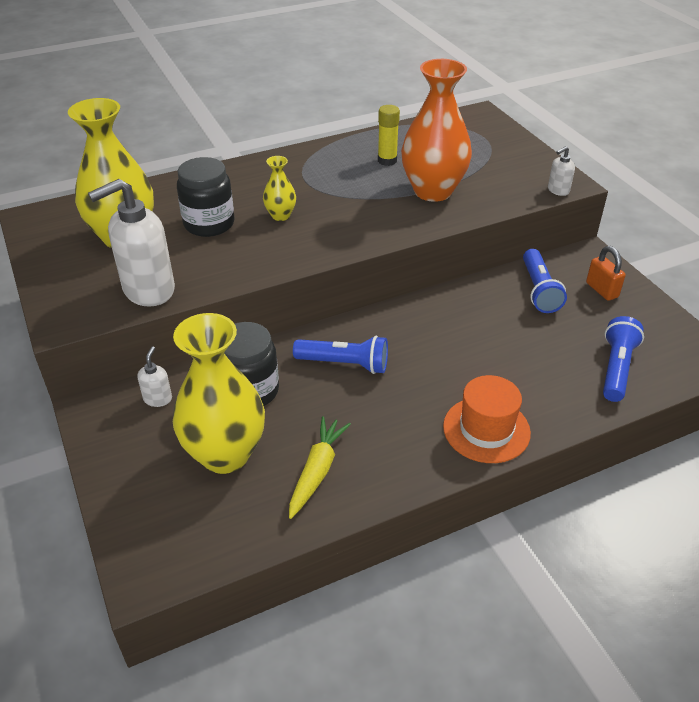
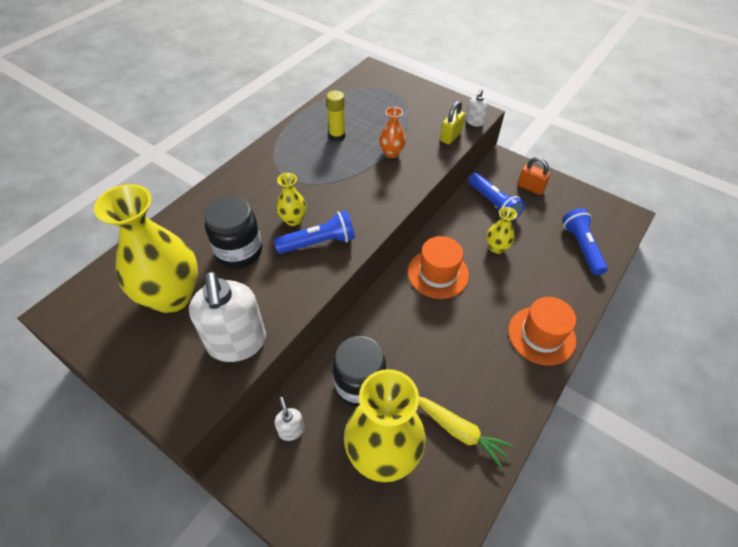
camera: 30 degrees left, 10 degrees up
white soap dispenser [88,179,175,307] -> white soap dispenser turned 45 degrees counterclockwise [189,272,266,362]
yellow carrot [289,416,351,519] -> yellow carrot turned 135 degrees clockwise [419,397,514,468]
blue flashlight [293,336,388,374] -> blue flashlight moved to [274,211,355,254]
orange vase [401,59,472,202] -> orange vase [379,107,406,158], size x0.47
none -> orange hat [408,236,469,299]
none -> yellow padlock [440,101,465,144]
none -> yellow vase [486,207,517,254]

